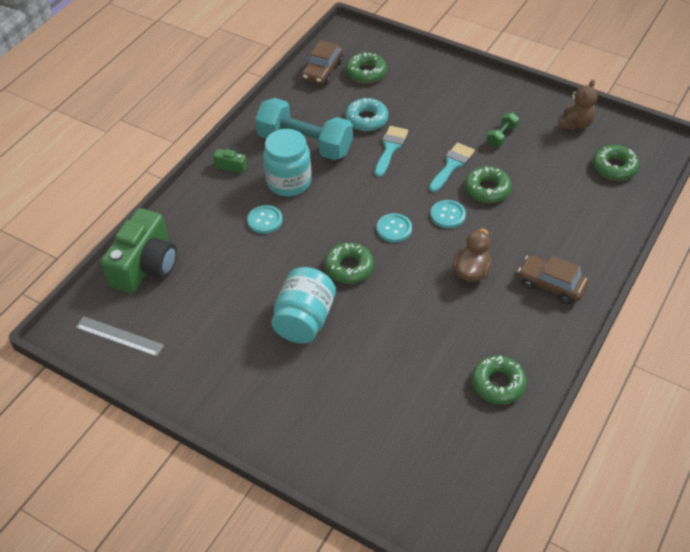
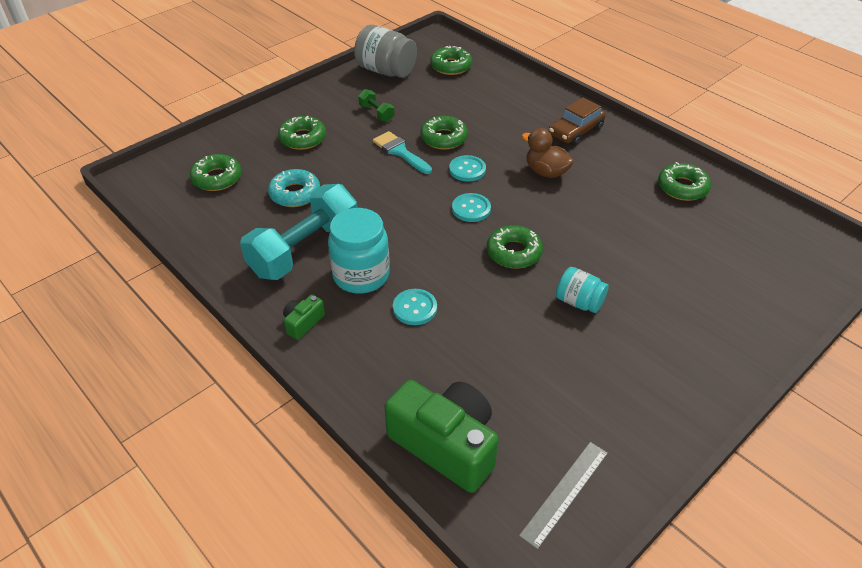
camera: 75 degrees left, 5 degrees down
turquoise jar [271,267,336,343] -> turquoise jar [556,267,609,313], size x0.60
brown car [302,40,343,85] -> none
turquoise brush [375,126,408,177] -> none
brown teddy bear [558,80,598,130] -> grey jar [354,25,417,78]
none -> green donut [278,116,326,150]

